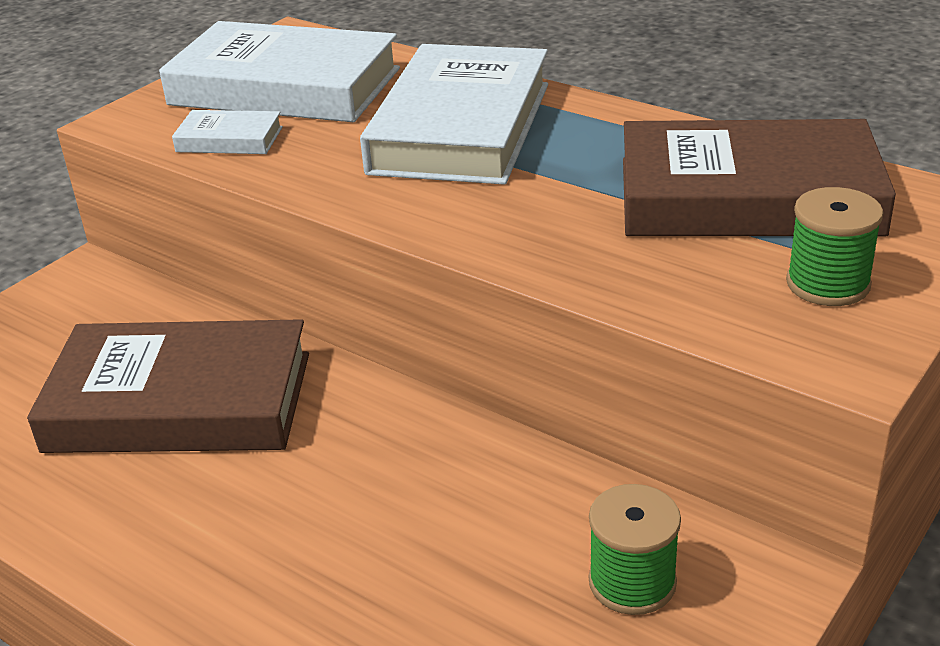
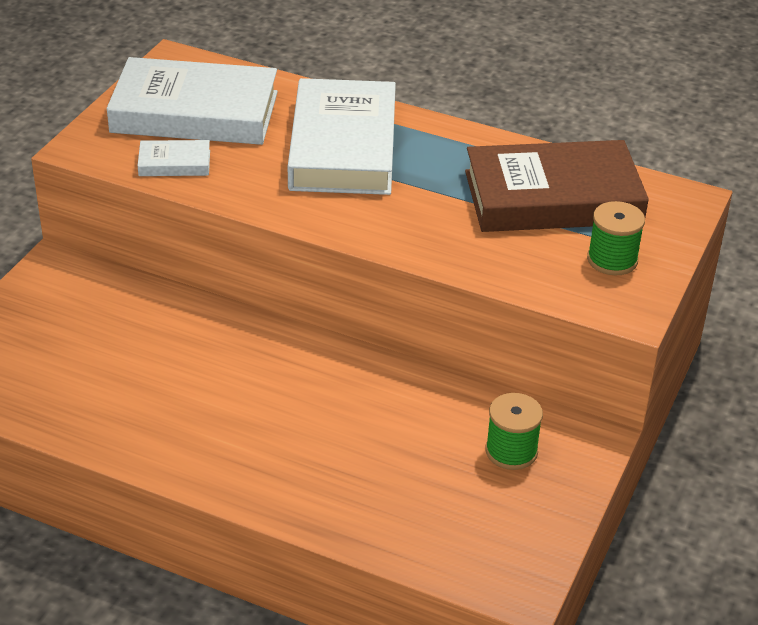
camera: 15 degrees left, 5 degrees up
brown book [27,319,309,453] -> none

